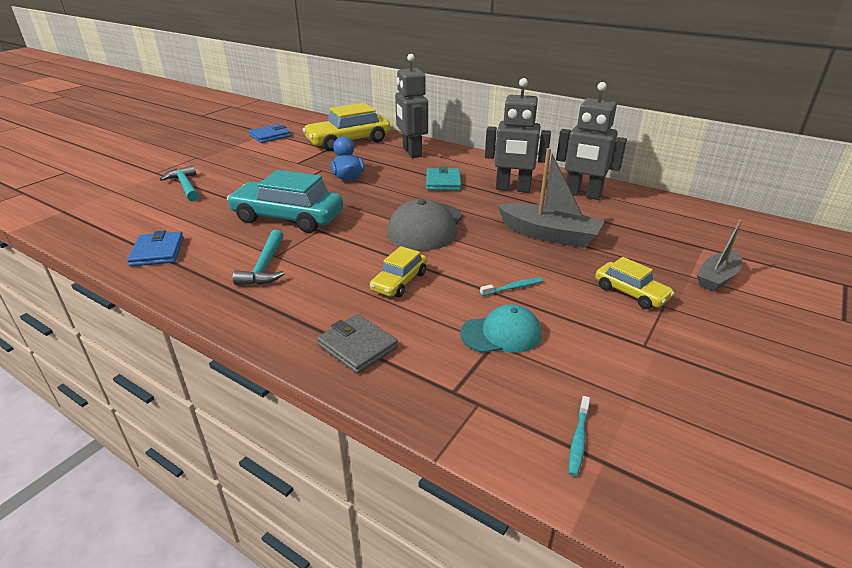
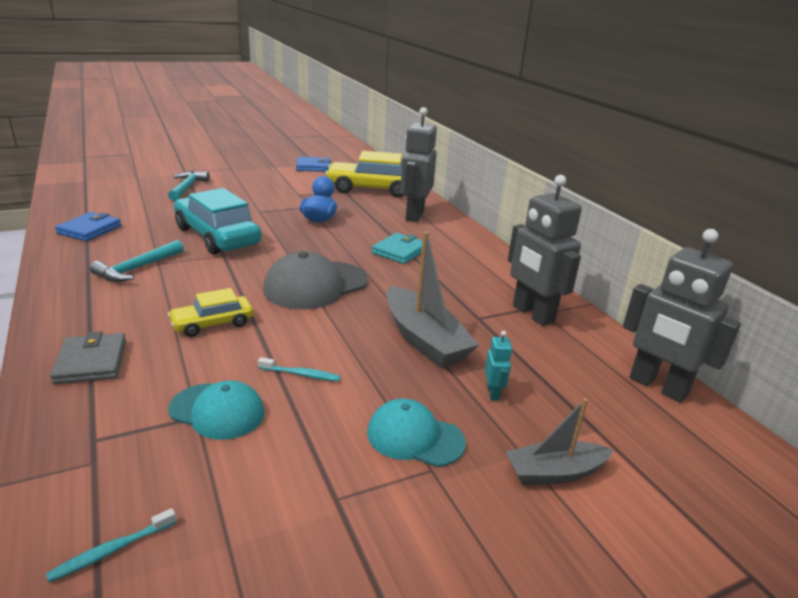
camera: 30 degrees right, 5 degrees down
grey robot [485,78,551,193] -> grey robot moved to [623,229,741,403]
yellow car [595,257,675,309] -> turquoise cap [367,398,466,467]
none -> turquoise robot [485,331,512,401]

